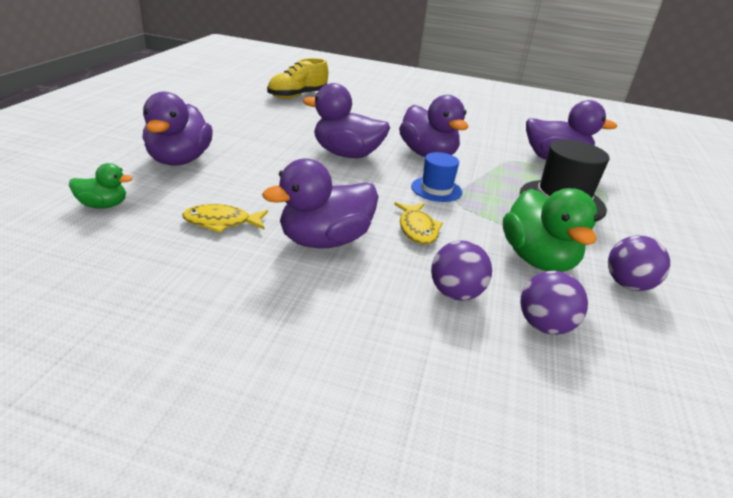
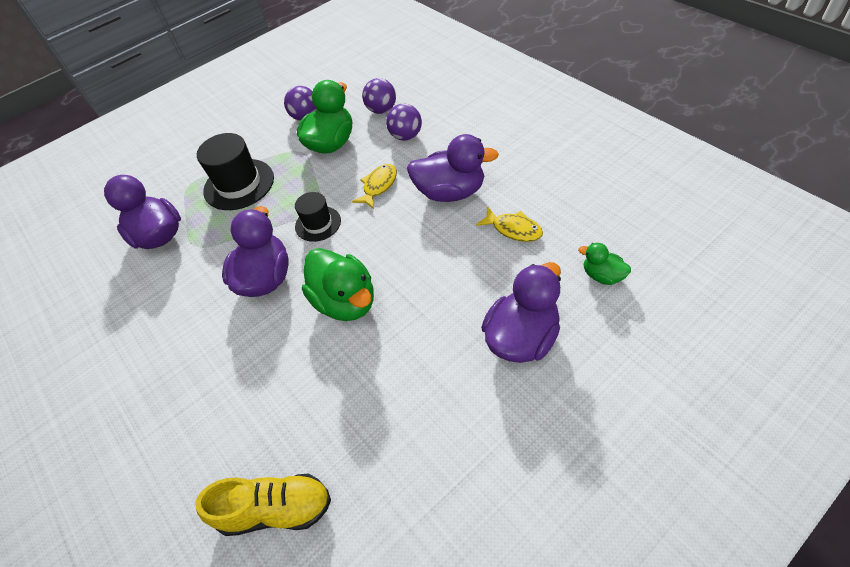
camera: 135 degrees left, 20 degrees up
purple duck [303,83,390,158] -> green duck [302,248,374,321]
blue hat [411,152,462,202] -> black hat [295,192,341,242]

